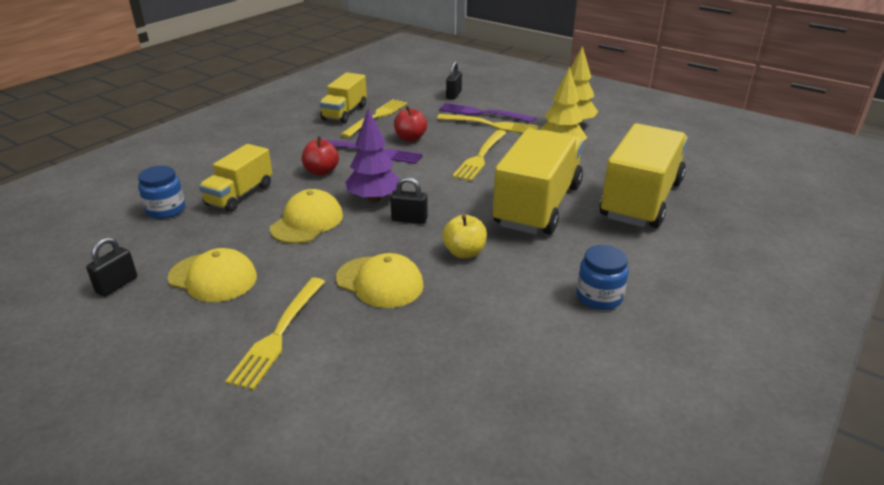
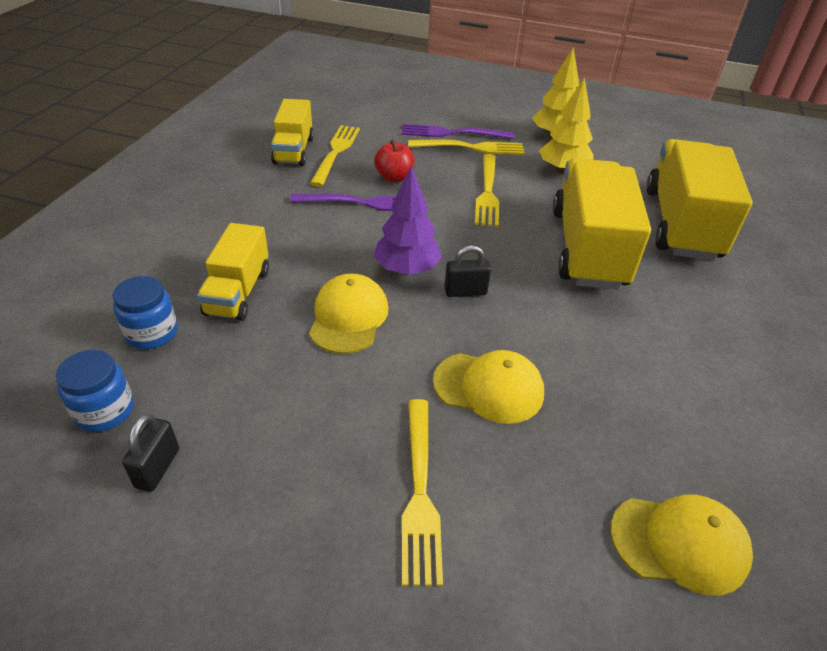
camera: 20 degrees left, 10 degrees up
yellow cap [168,248,257,302] -> yellow cap moved to [610,494,753,596]
red apple [302,136,339,175] -> none
yellow apple [442,215,487,258] -> none
black padlock [446,61,462,100] -> none
blue jar [577,245,629,310] -> blue jar moved to [56,350,134,432]

